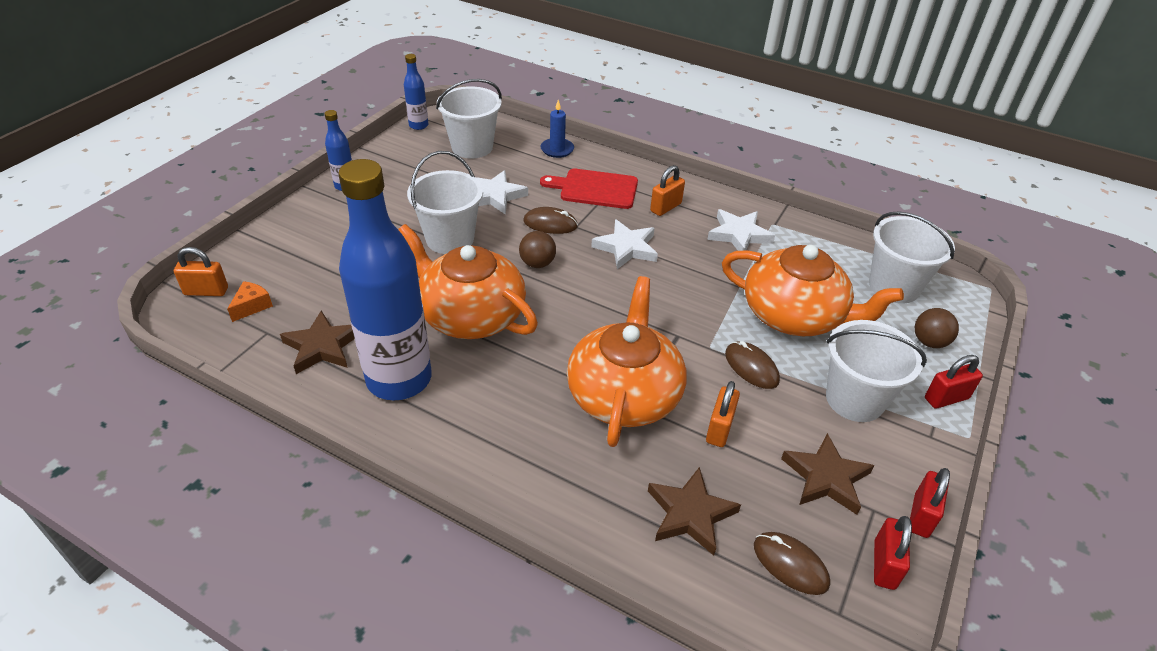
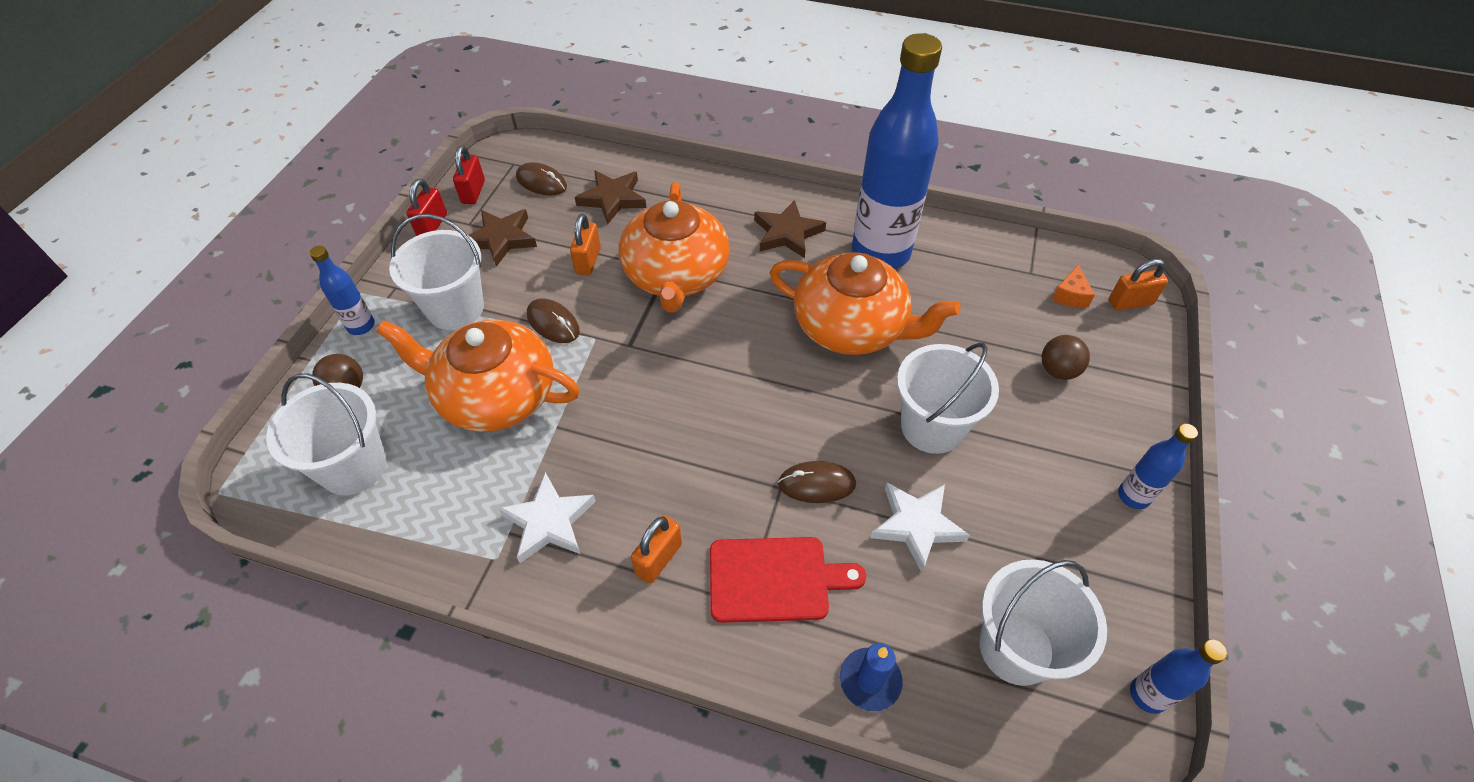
camera: 170 degrees right, 10 degrees up
brown star [280,311,354,374] -> brown star moved to [754,200,826,258]
brown ball [519,231,556,268] -> brown ball moved to [1042,335,1090,380]
white star [591,219,658,269] -> none
red padlock [925,355,983,409] -> blue bottle [310,246,375,335]

